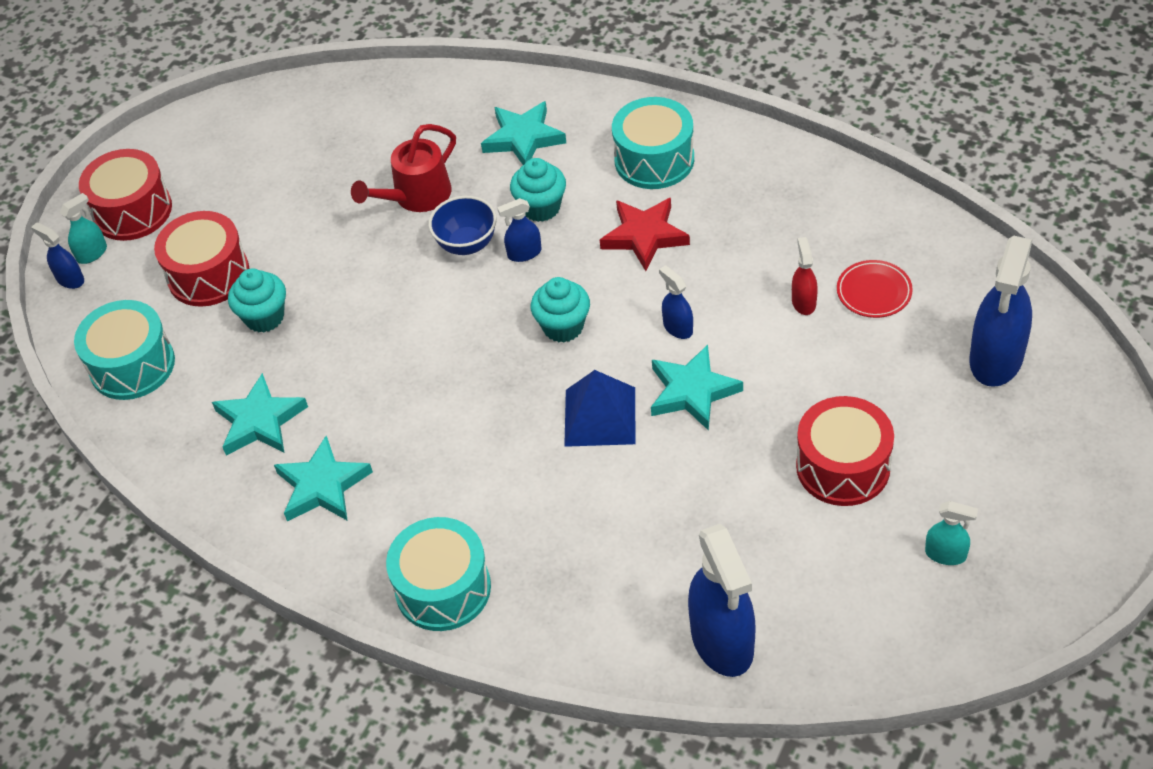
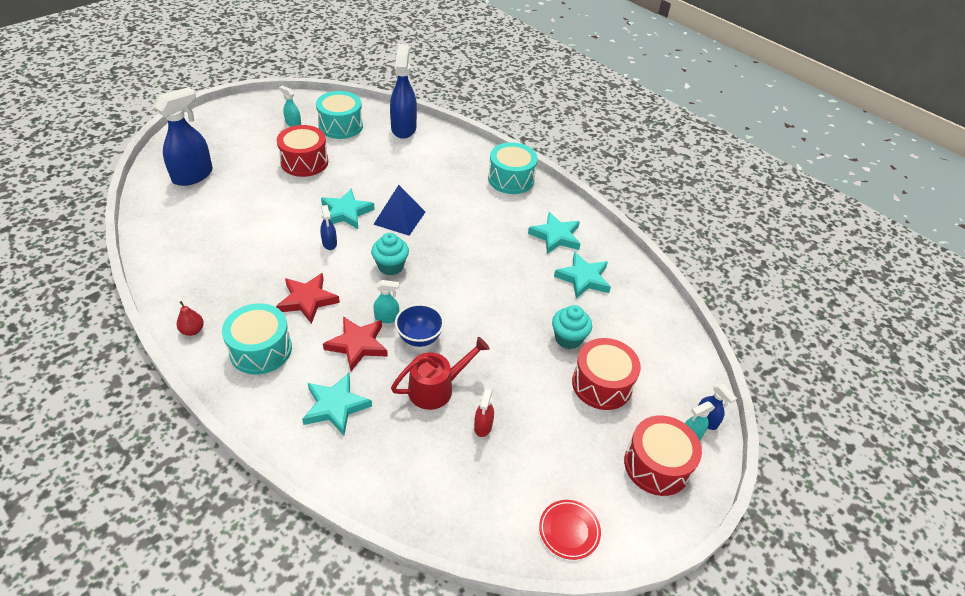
camera: 170 degrees left, 5 degrees down
turquoise drum [74,300,175,400] -> turquoise drum moved to [316,91,363,139]
blue spray bottle [497,198,542,262] -> turquoise spray bottle [373,280,399,323]
turquoise cupcake [510,158,566,222] -> red star [323,316,388,371]
red spray bottle [792,237,818,315] -> red spray bottle moved to [474,388,494,437]
red plate [837,260,913,318] -> red plate moved to [539,500,601,560]
none -> red pear [177,301,204,336]

